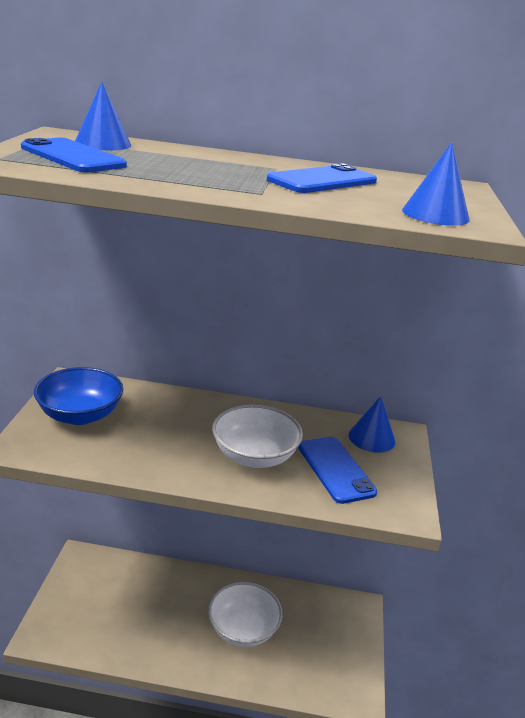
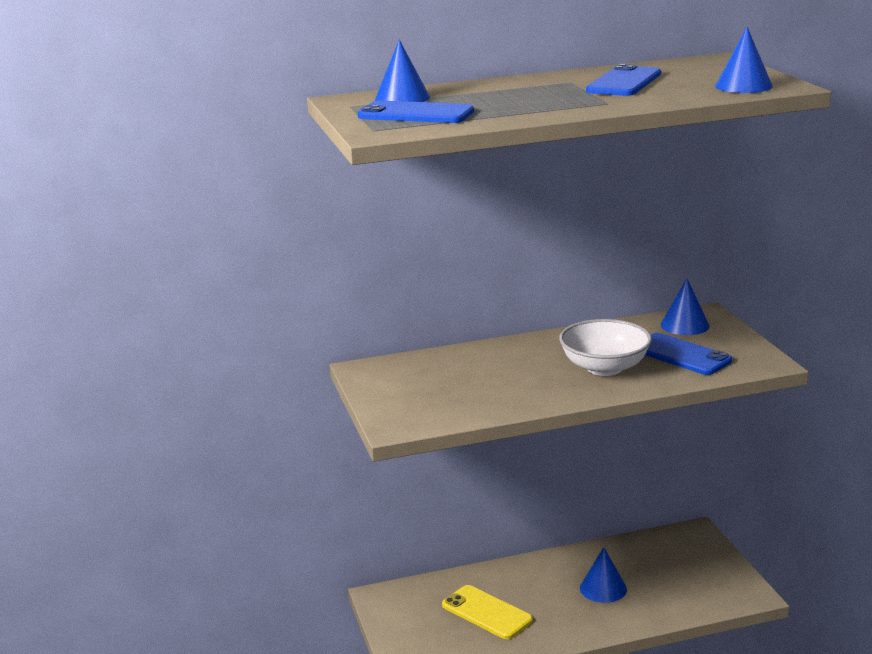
camera: 20 degrees left, 5 degrees down
blue bowl [34,367,123,425] -> none
white bowl [208,582,283,647] -> blue cone [580,547,627,603]
none -> yellow phone [442,585,533,639]

